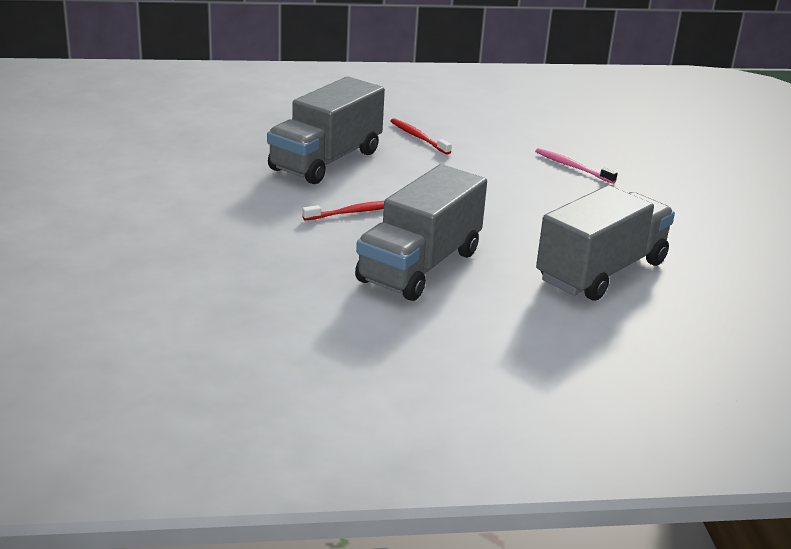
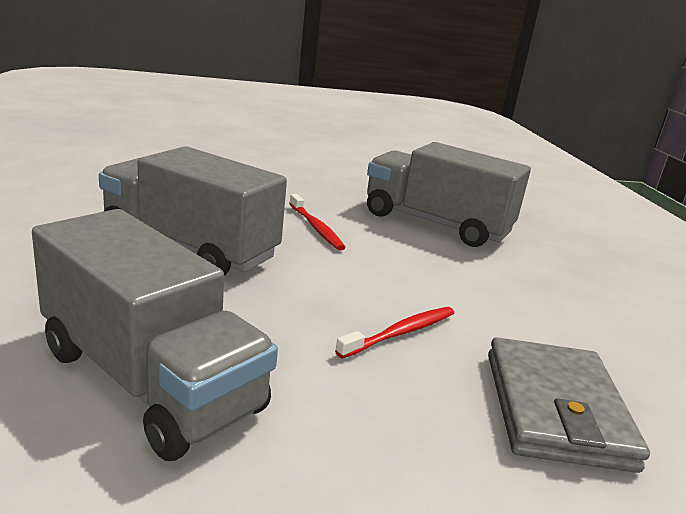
camera: 85 degrees right, 5 degrees down
red toothbrush [390,118,452,155] -> red toothbrush moved to [335,307,454,359]
pink toothbrush [535,148,618,184] -> grey wallet [488,337,650,473]

